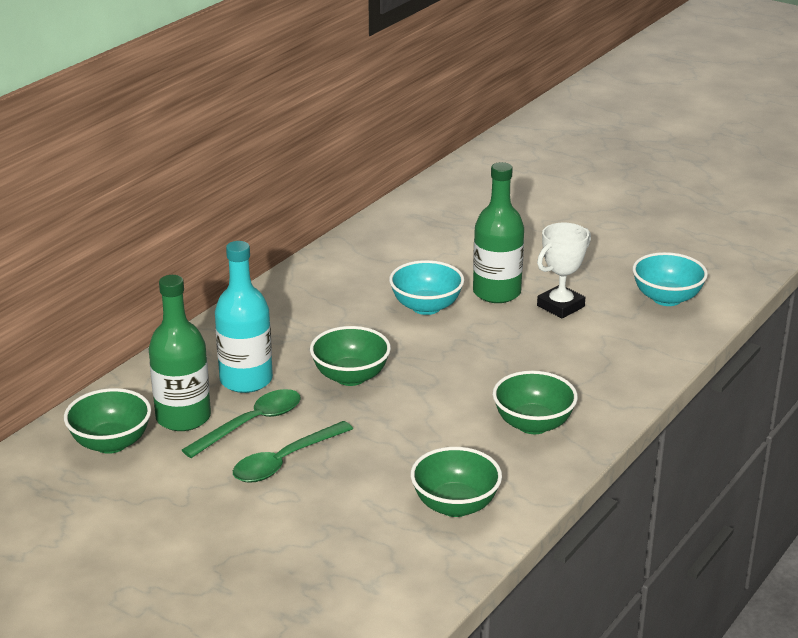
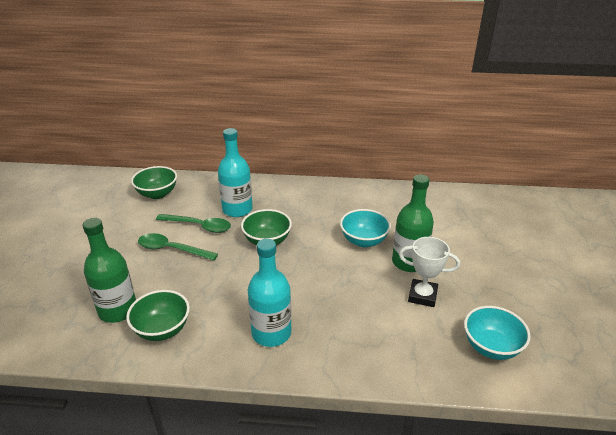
camera: 60 degrees right, 5 degrees up
green bottle [149,275,211,431] -> green bottle moved to [83,218,136,323]
green bowl [493,371,578,434] -> turquoise bottle [248,239,291,347]

